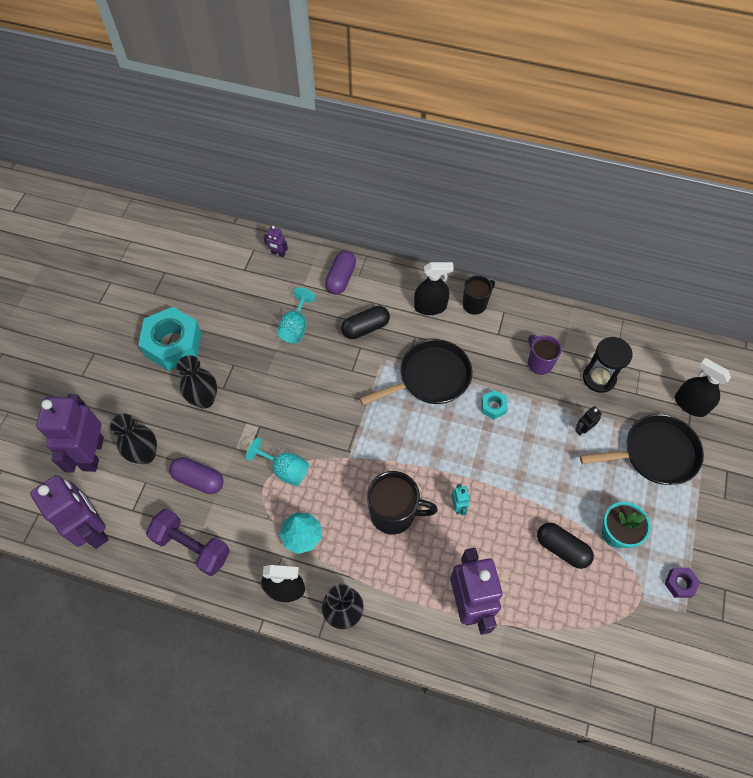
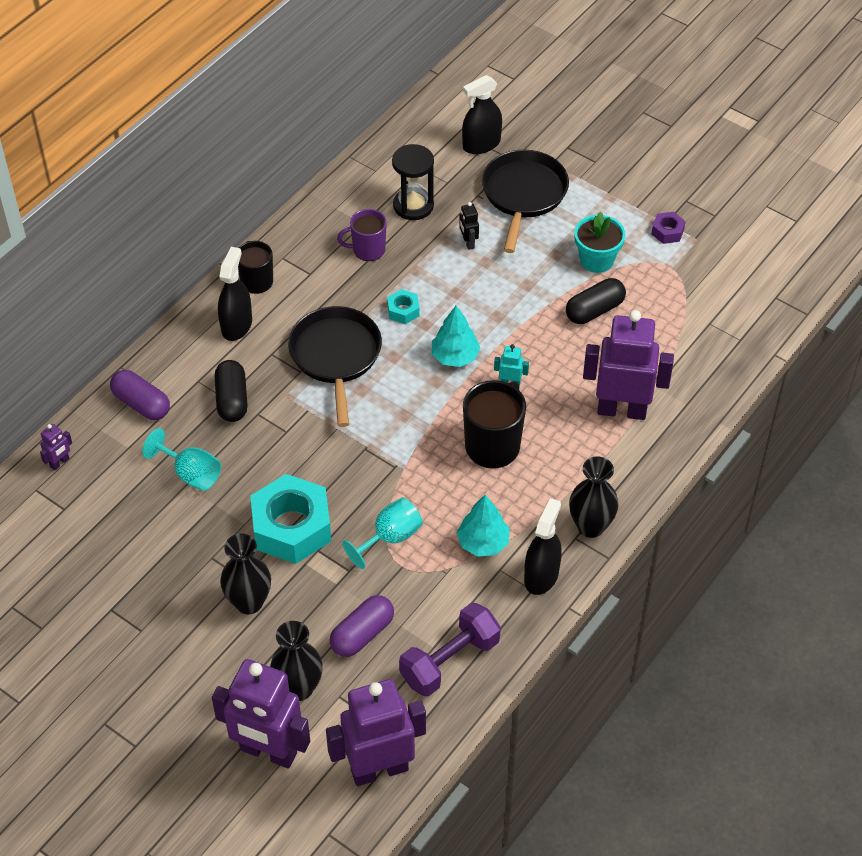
camera: 70 degrees left, 10 degrees down
turquoise nut [138,307,202,371] -> turquoise nut moved to [250,474,331,564]
none -> turquoise tree [432,306,481,367]

